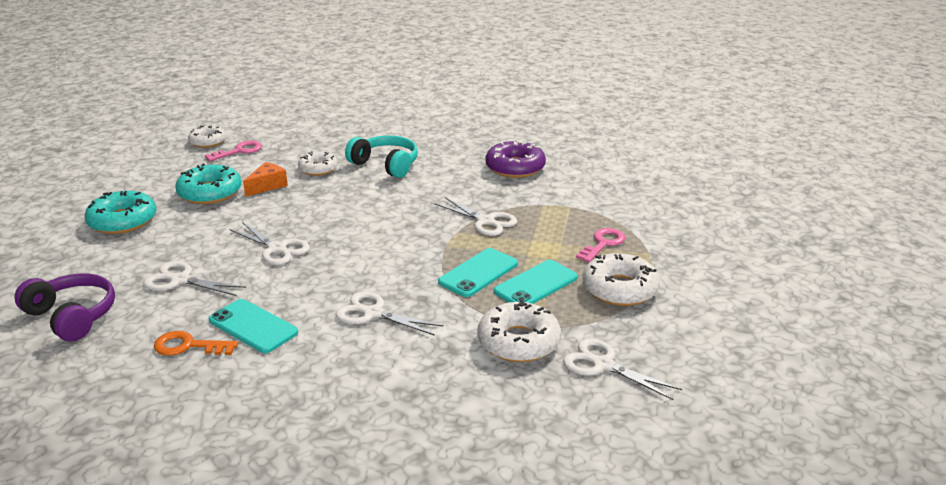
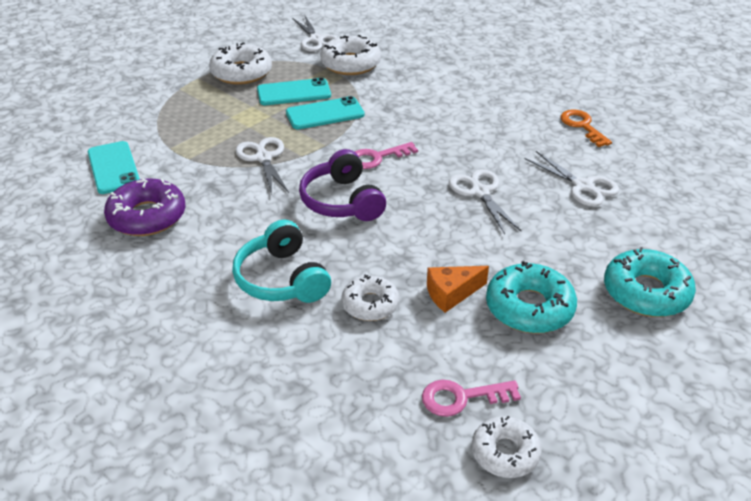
camera: 150 degrees left, 10 degrees up
purple headphones [14,273,115,341] -> purple headphones moved to [299,149,386,221]
orange key [154,331,238,356] -> orange key turned 150 degrees counterclockwise [560,110,612,147]
turquoise phone [209,299,298,353] -> turquoise phone moved to [88,141,140,194]
white scissors [335,292,444,336] -> none
pink key [576,228,626,263] -> pink key moved to [355,142,418,169]

